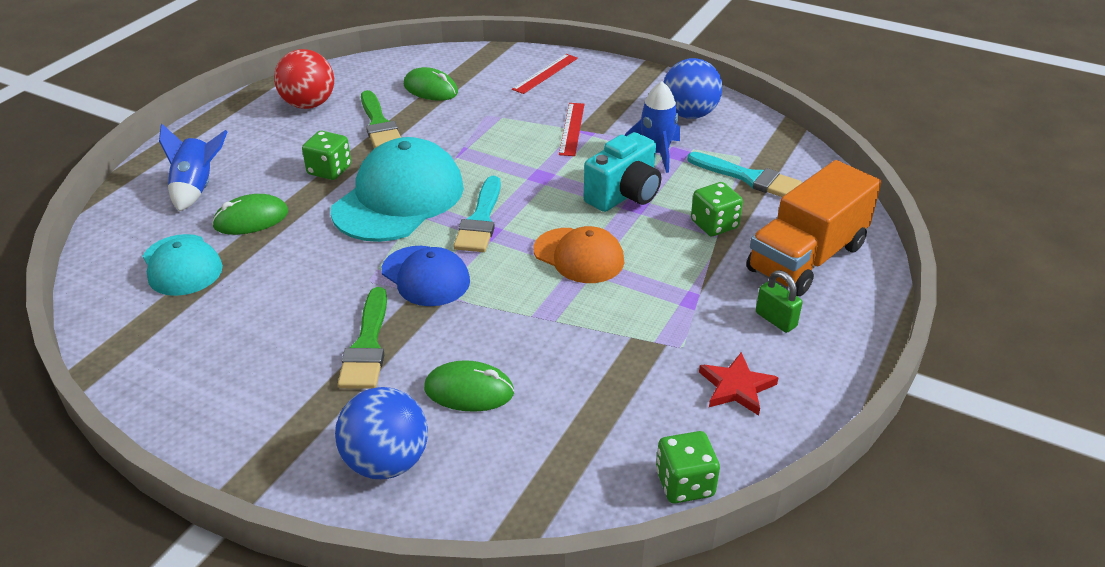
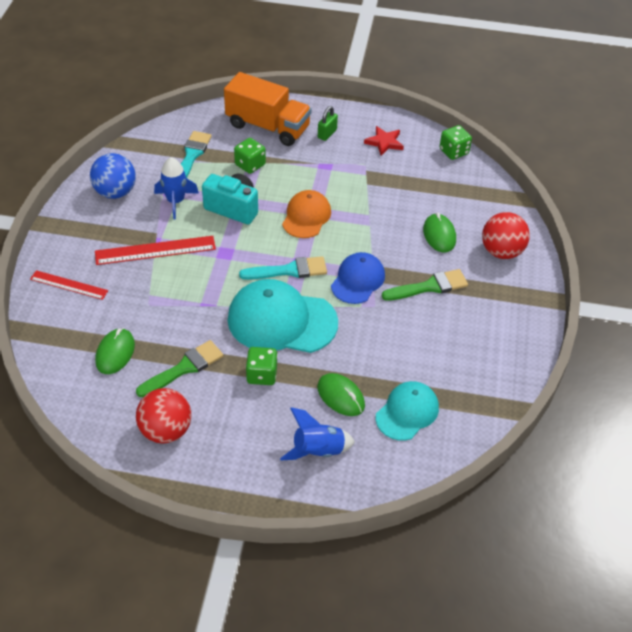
camera: 110 degrees left, 10 degrees up
blue ball [335,387,428,479] -> red ball [482,212,530,259]
red ruler [559,103,584,156] -> red ruler [95,236,216,265], size x1.53

